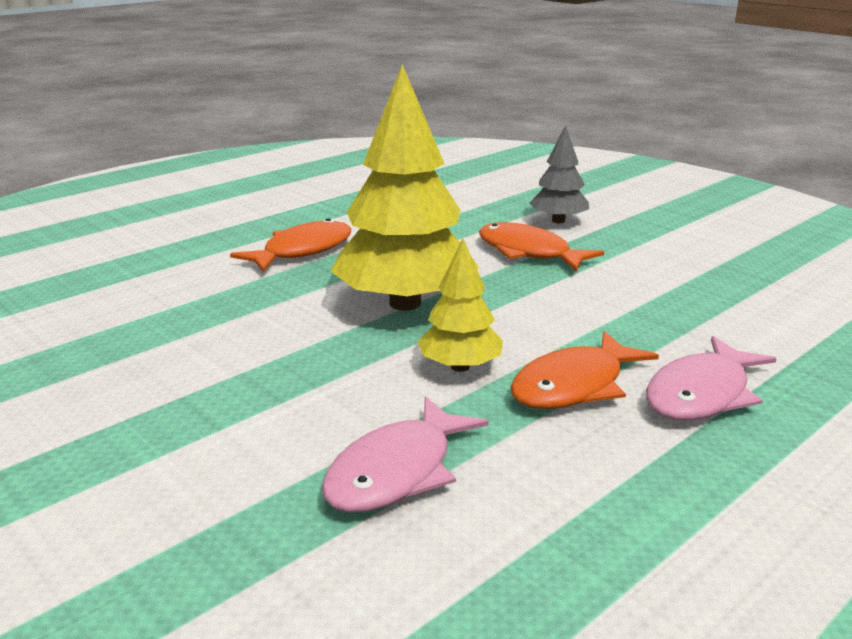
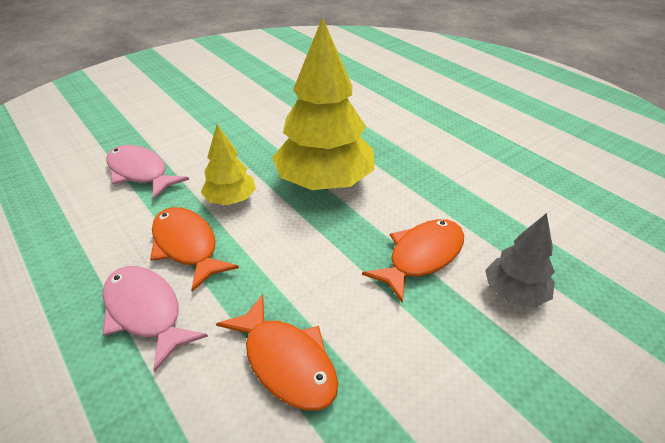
camera: 95 degrees right, 15 degrees up
orange fish [230,218,351,272] -> orange fish moved to [216,294,338,411]

